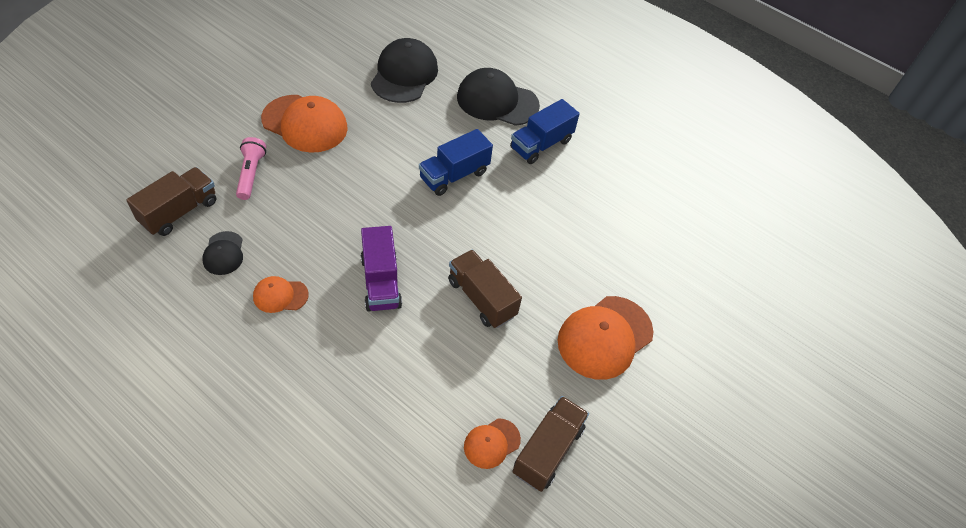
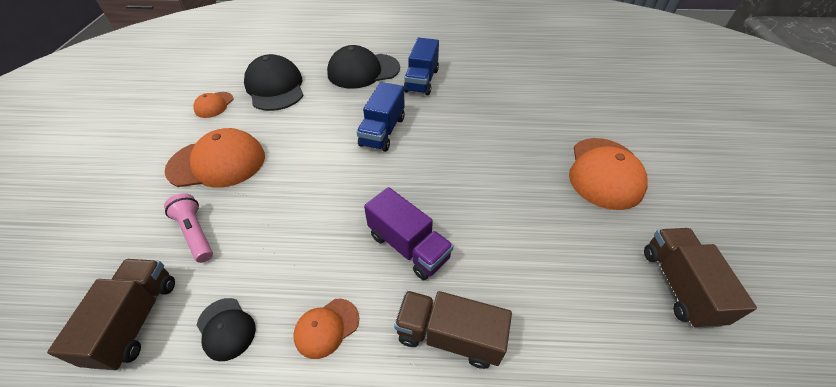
camera: 30 degrees left, 5 degrees down
brown truck [448,249,522,328] -> brown truck moved to [394,291,512,369]
orange cap [464,418,521,469] -> orange cap moved to [193,92,234,118]

